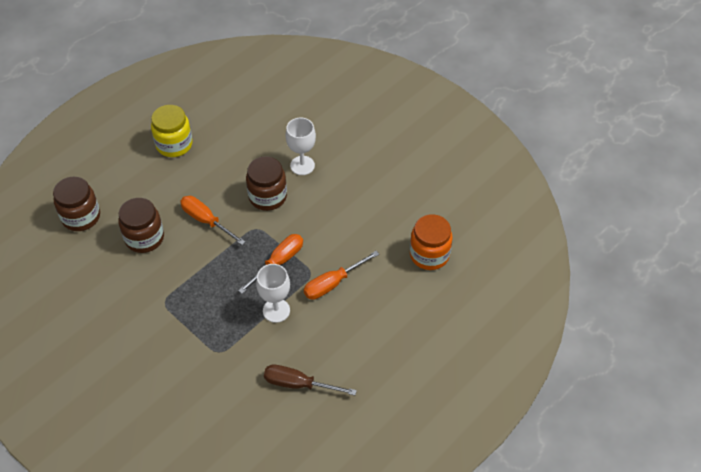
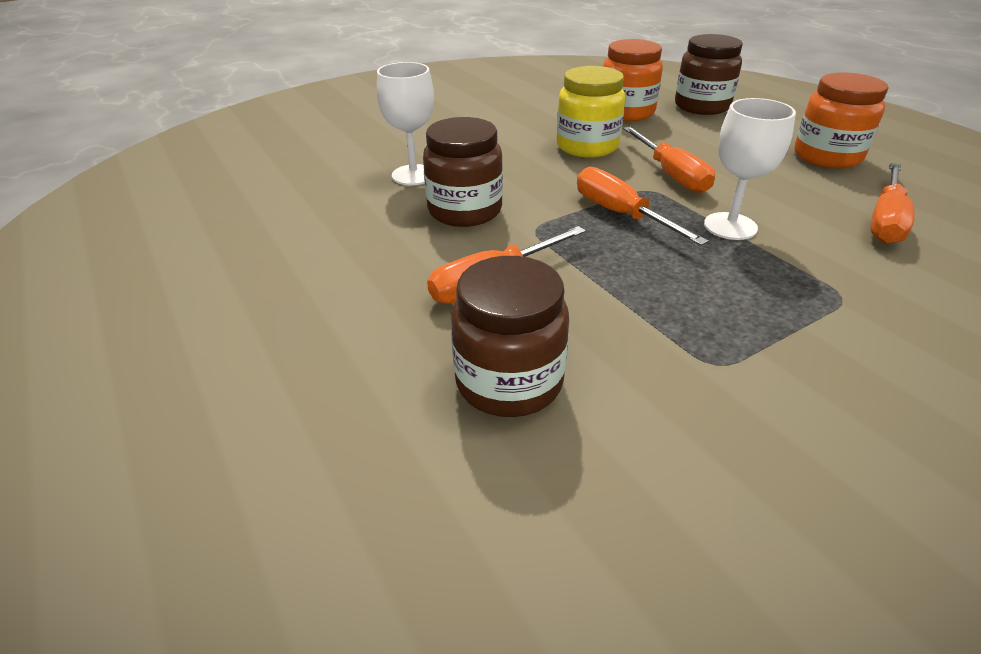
camera: 75 degrees left, 15 degrees down
brown jar [53,177,100,231] -> brown jar moved to [675,34,743,115]
yellow jar [151,105,193,157] -> yellow jar moved to [557,66,626,158]
brown screwdriver [264,365,357,395] -> orange screwdriver [870,163,915,244]
none -> orange jar [795,72,888,168]

